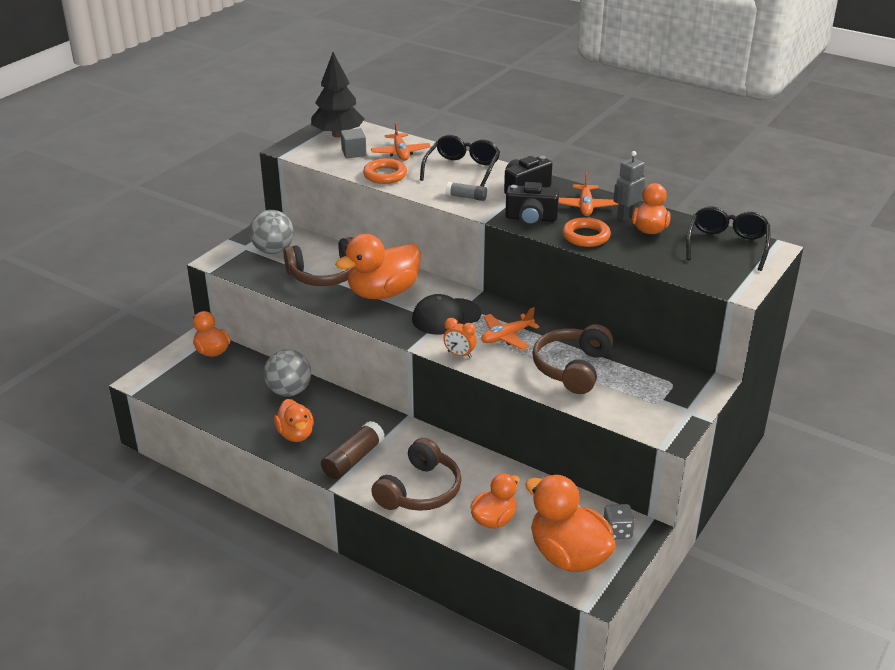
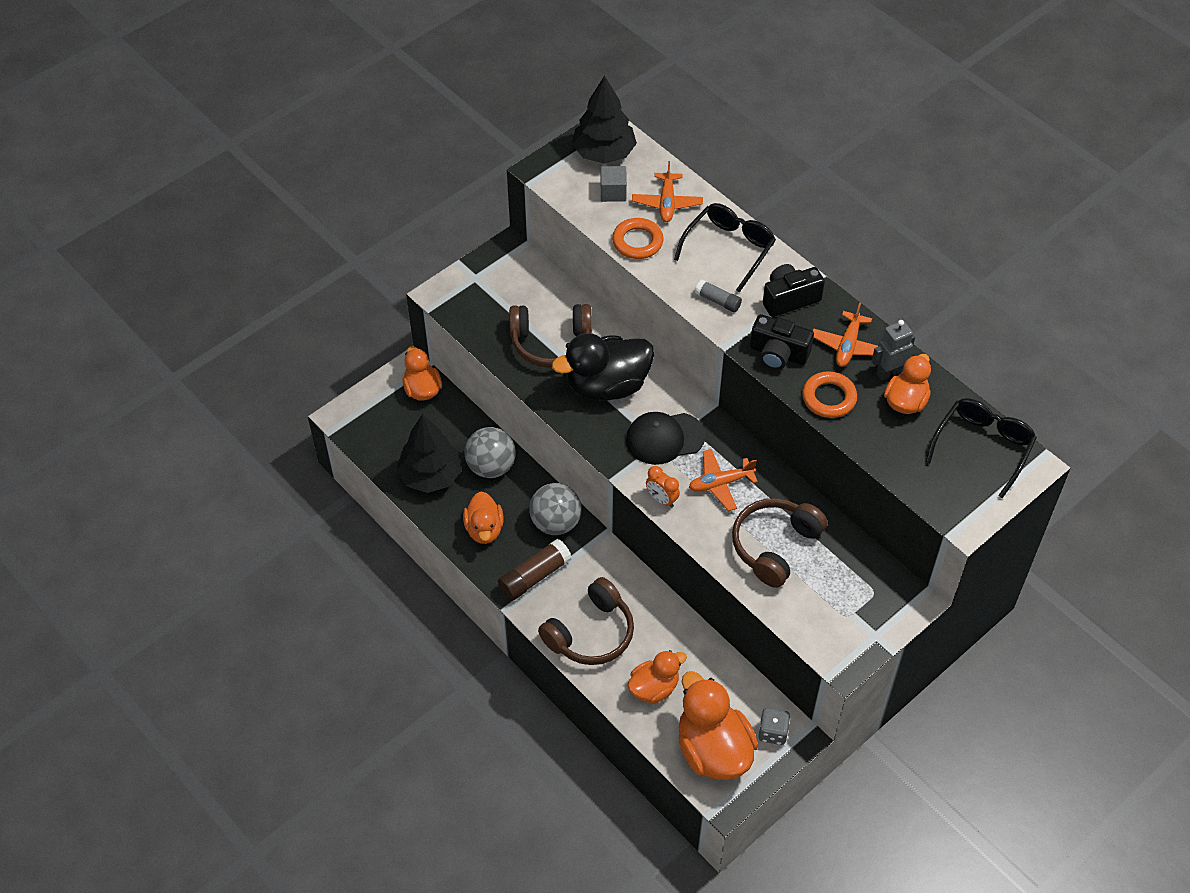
camera: 15 degrees right, 20 degrees up
grey ball [249,210,294,254] -> grey ball moved to [529,483,582,535]
orange duck [335,234,421,299] -> black duck [552,333,654,401]
none -> black tree [396,414,462,493]

